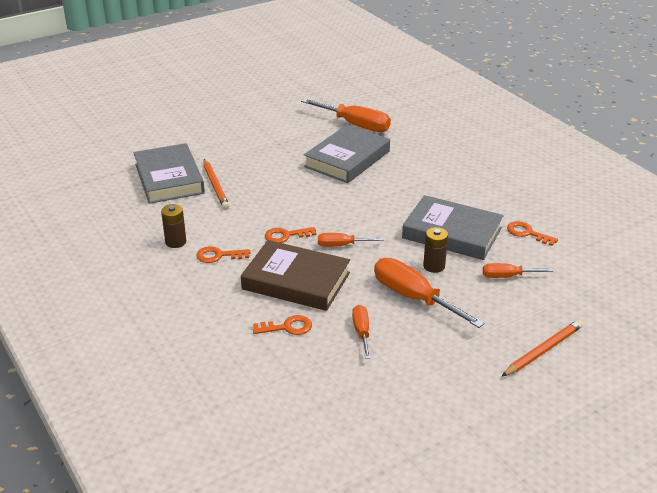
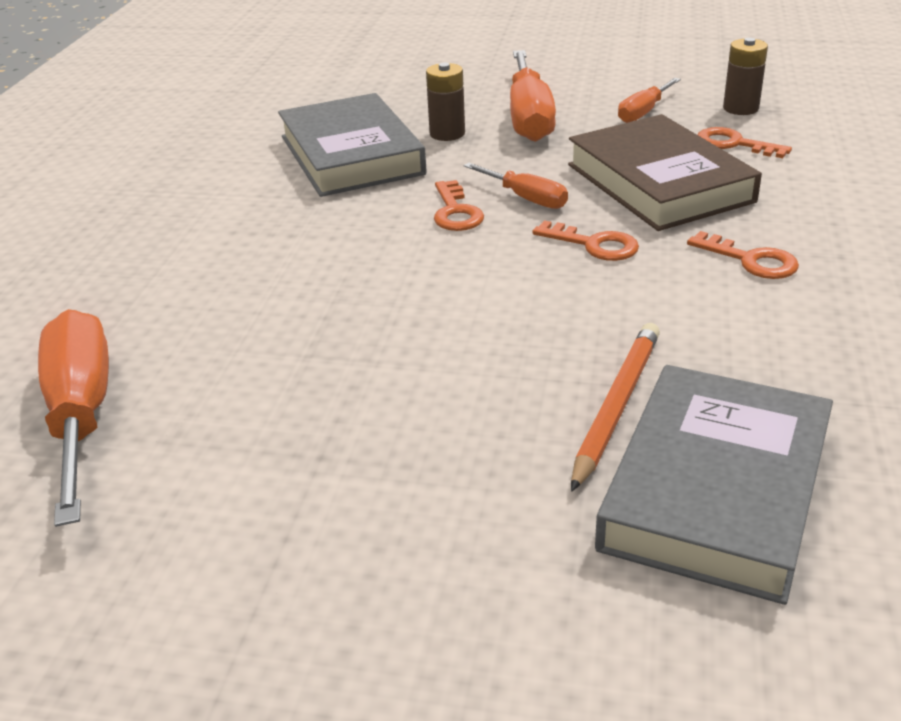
camera: 135 degrees left, 0 degrees up
brown battery [161,204,186,248] -> brown battery moved to [723,38,768,115]
grey book [304,125,390,183] -> none
orange screwdriver [483,263,553,278] -> none
orange pencil [501,320,583,377] -> none
orange key [507,221,558,246] -> orange key moved to [434,180,484,231]

